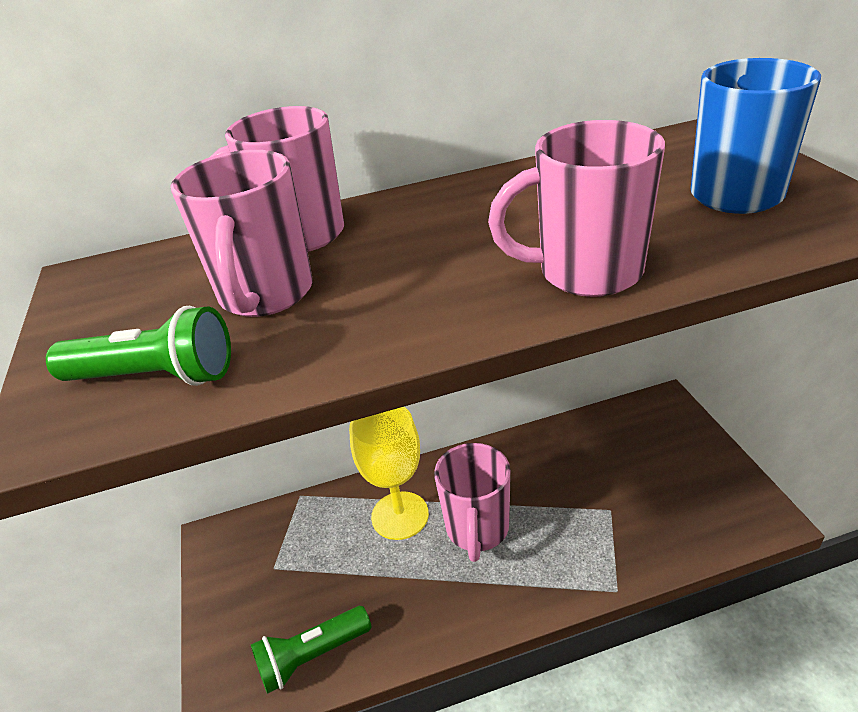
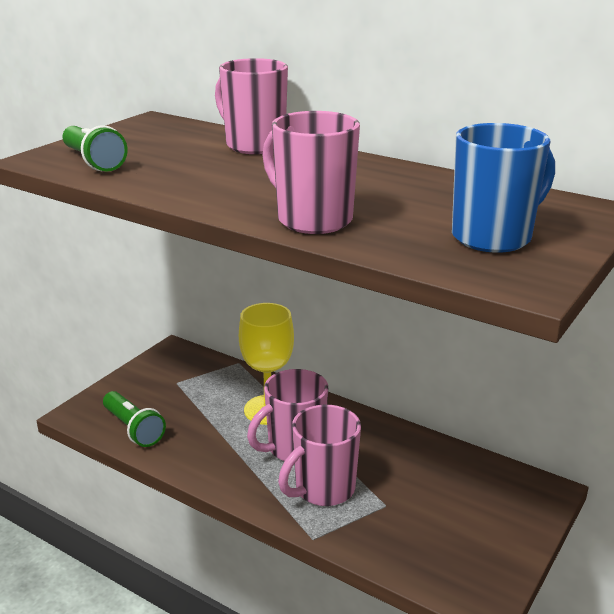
camera: 45 degrees right, 10 degrees down
pink mug [171,150,312,317] -> pink mug moved to [278,405,361,506]
green flashlight [251,606,371,694] -> green flashlight turned 150 degrees counterclockwise [103,391,166,447]

